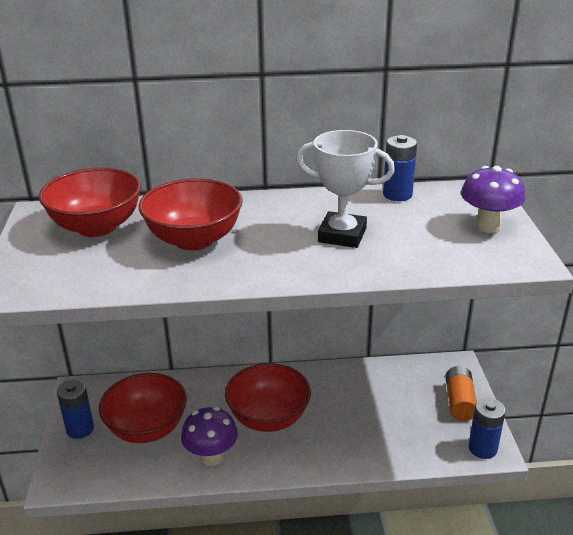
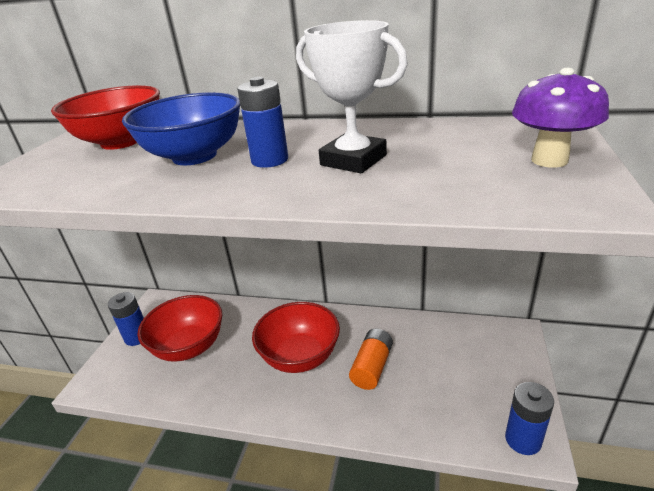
camera: 20 degrees right, 0 degrees up
red bowl [139,178,243,250] -> blue bowl [122,92,240,165]
purple mushroom [181,407,238,466] -> none
blue battery [383,135,417,201] -> blue battery moved to [237,77,288,168]
orange battery [445,366,477,421] -> orange battery moved to [349,329,393,390]

